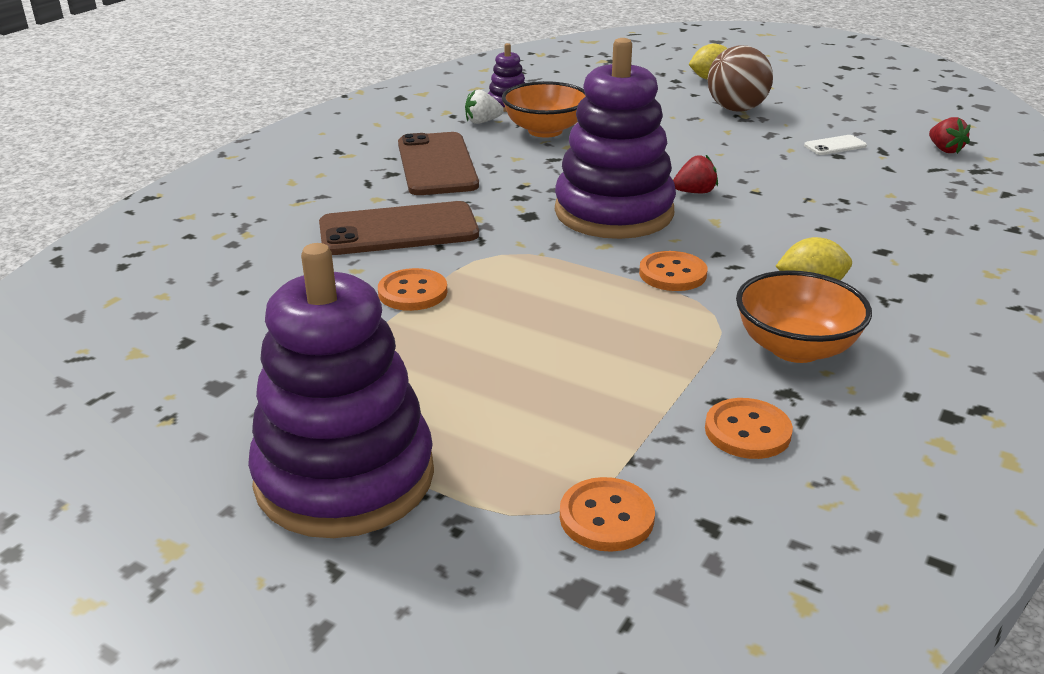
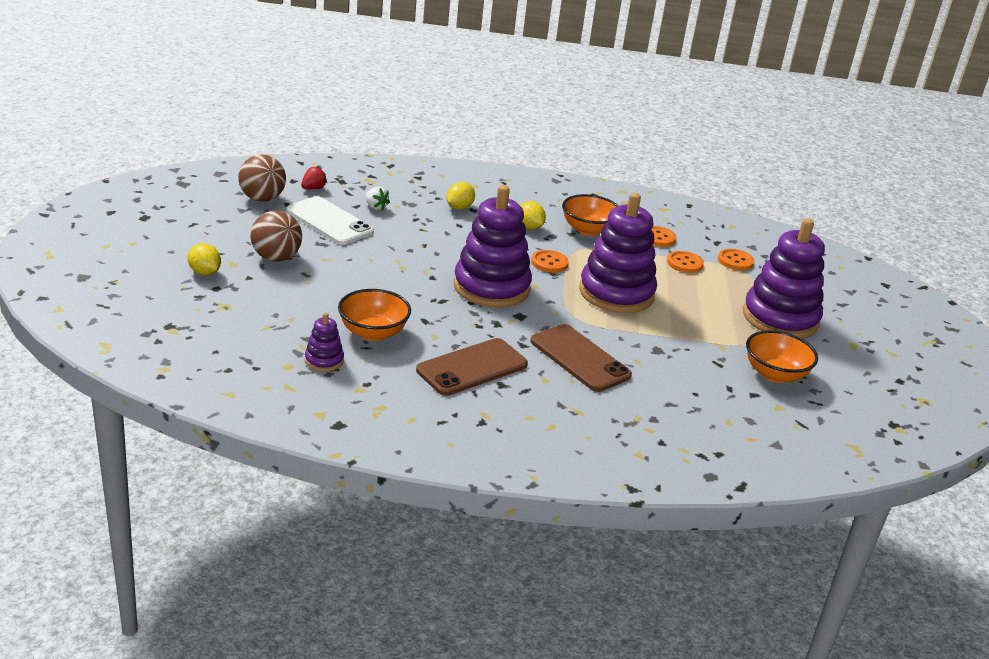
camera: 120 degrees left, 0 degrees up
orange button [378,268,447,311] -> orange button moved to [667,251,704,273]
white strawberry [465,90,504,124] -> white strawberry moved to [365,187,390,211]
red strawberry [673,155,718,193] -> none
white phone [804,135,867,155] -> white phone [286,196,374,245], size x2.24
none -> brown ball [238,155,286,202]
none -> yellow lemon [446,182,475,210]
none -> purple stacking toy [579,193,657,313]
none -> orange bowl [746,330,818,383]

